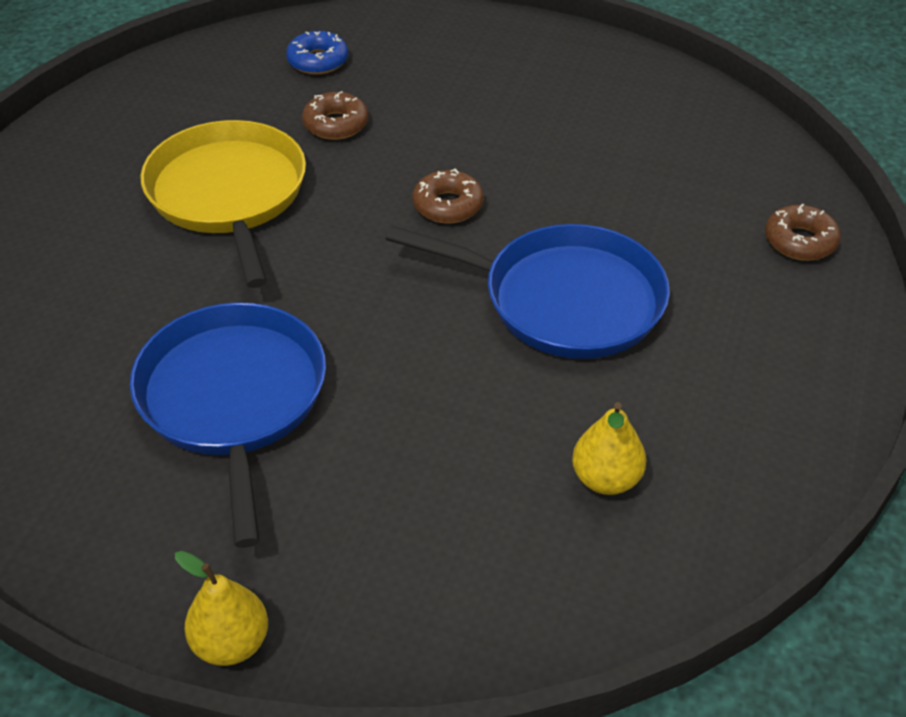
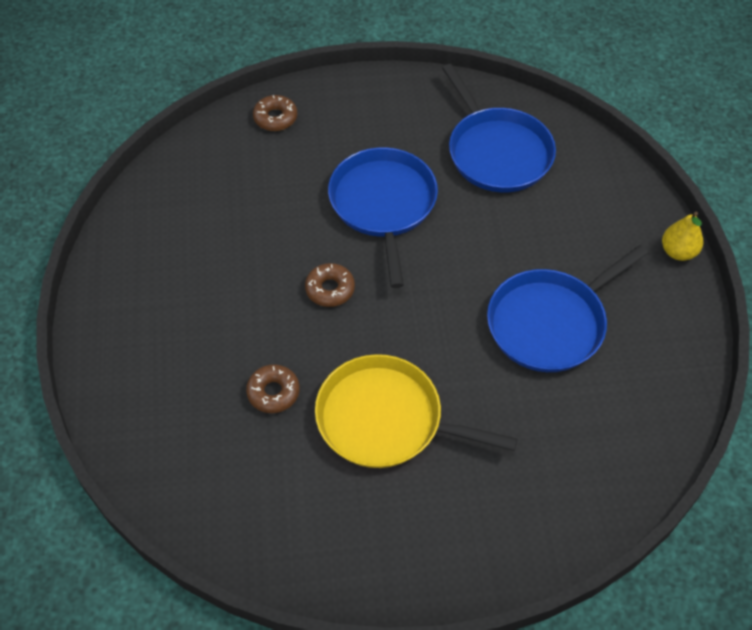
camera: 115 degrees left, 10 degrees up
yellow pan [140,120,306,288] -> yellow pan turned 60 degrees clockwise [315,354,517,468]
blue donut [286,31,348,75] -> none
yellow pear [572,402,646,495] -> blue pan [442,64,556,192]

